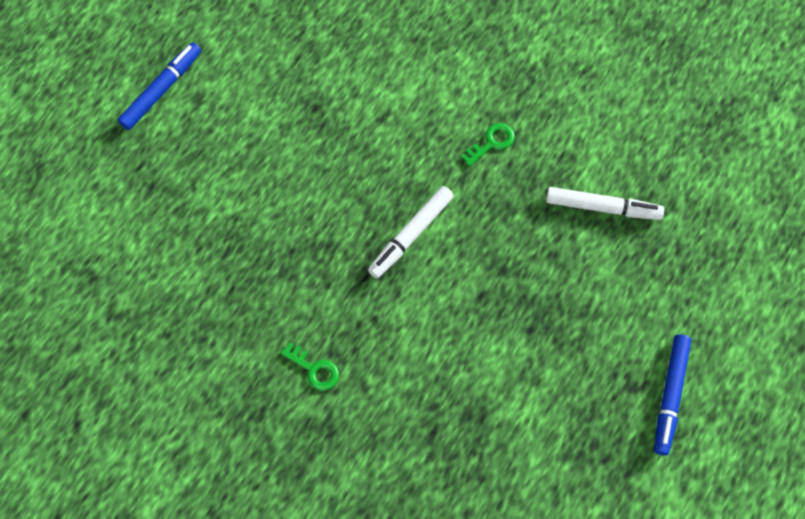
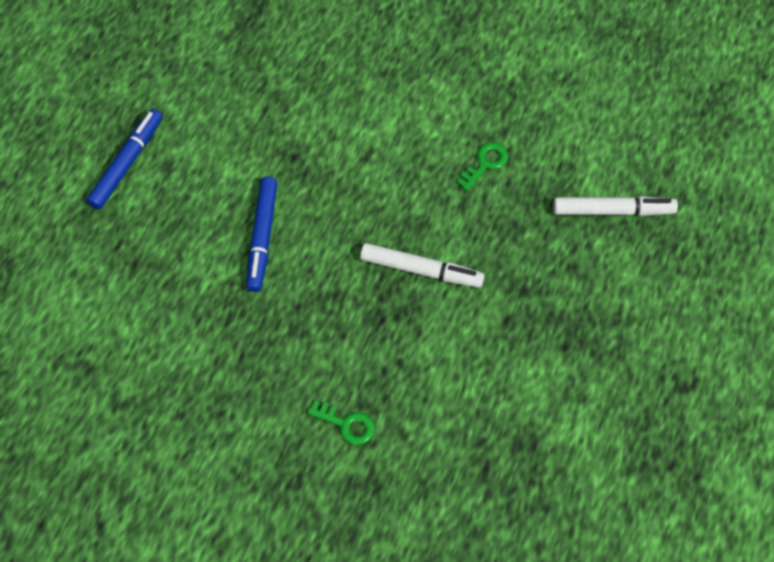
camera: 10 degrees left, 5 degrees down
white marker [368,186,454,278] -> white marker turned 105 degrees counterclockwise [360,243,485,288]
blue marker [654,334,692,455] -> blue marker moved to [246,177,278,292]

